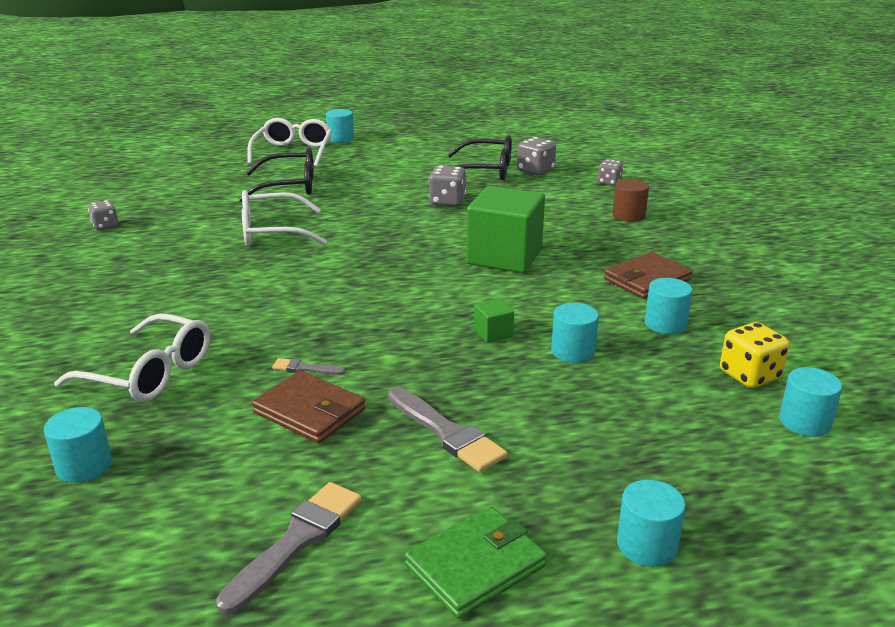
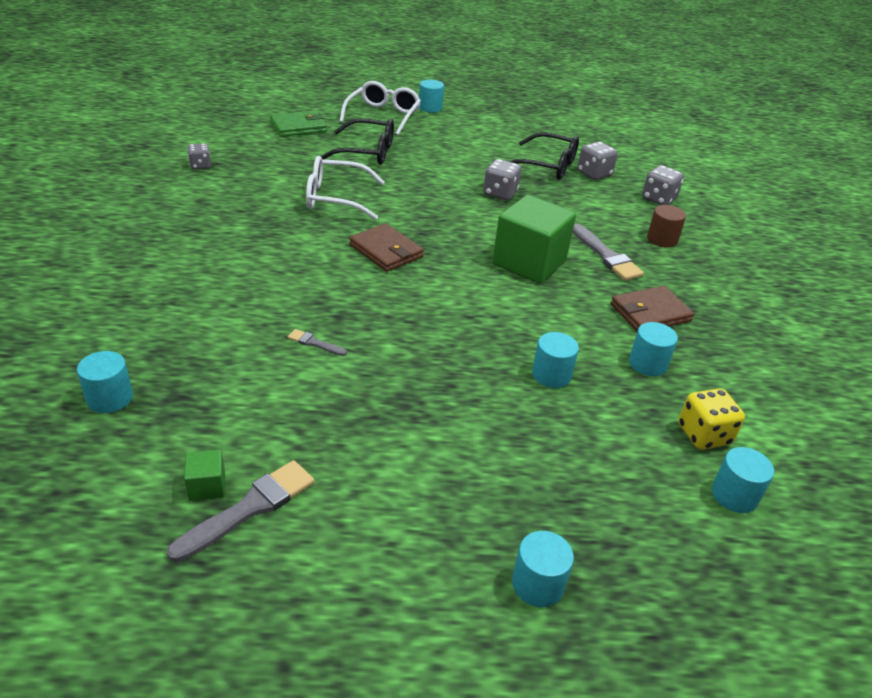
camera: 10 degrees right, 10 degrees up
white glasses [54,313,210,402] -> none
brown wallet [252,370,365,443] -> brown wallet moved to [349,223,424,272]
grey brush [388,387,507,472] -> grey brush moved to [572,224,644,281]
green wallet [405,506,547,619] -> green wallet moved to [270,110,327,137]
green cube [474,298,514,343] -> green cube moved to [184,450,225,501]
grey dice [598,159,623,186] -> grey dice [642,165,684,205], size x1.51

